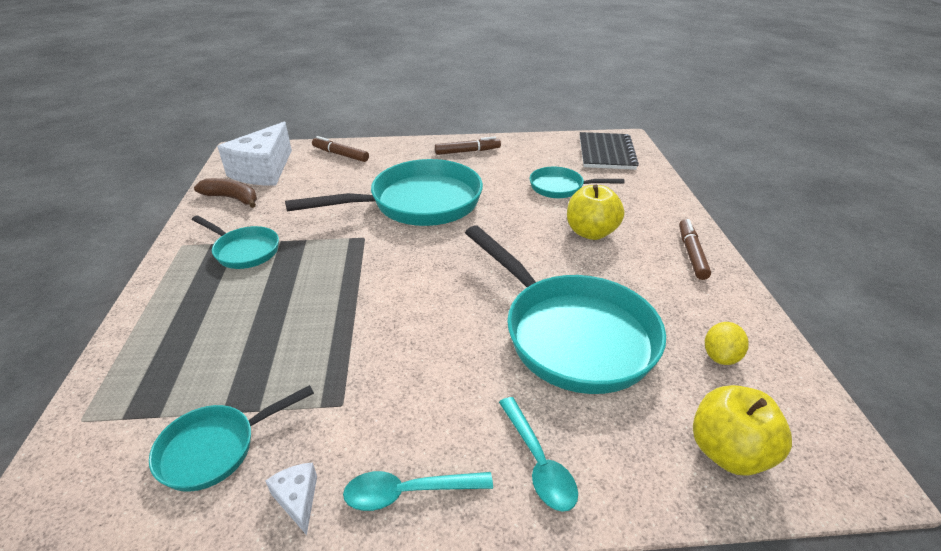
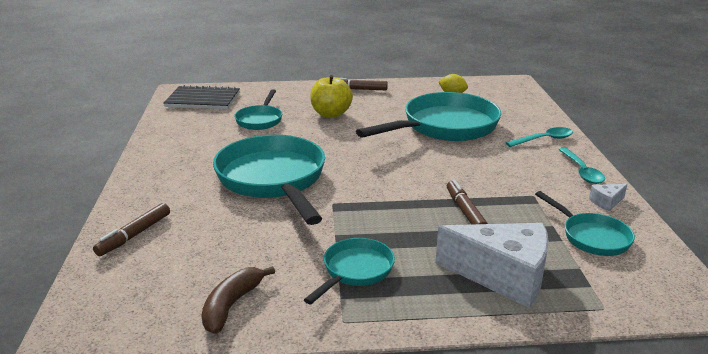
camera: 90 degrees left, 10 degrees down
white cheese [217,122,292,186] -> white cheese moved to [436,223,549,308]
brown marker [435,137,501,155] -> brown marker moved to [447,180,488,224]
yellow apple [693,385,792,476] -> none

